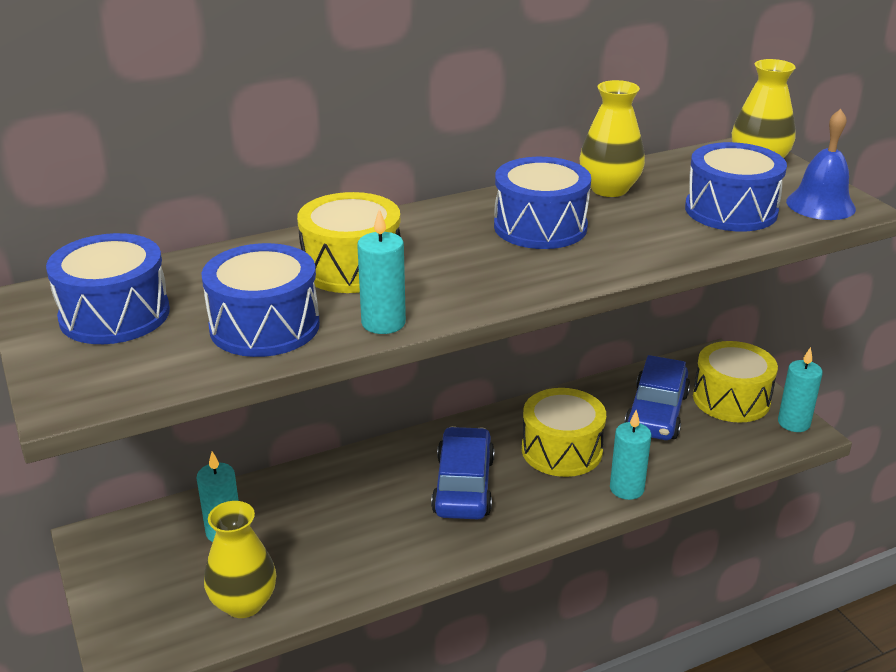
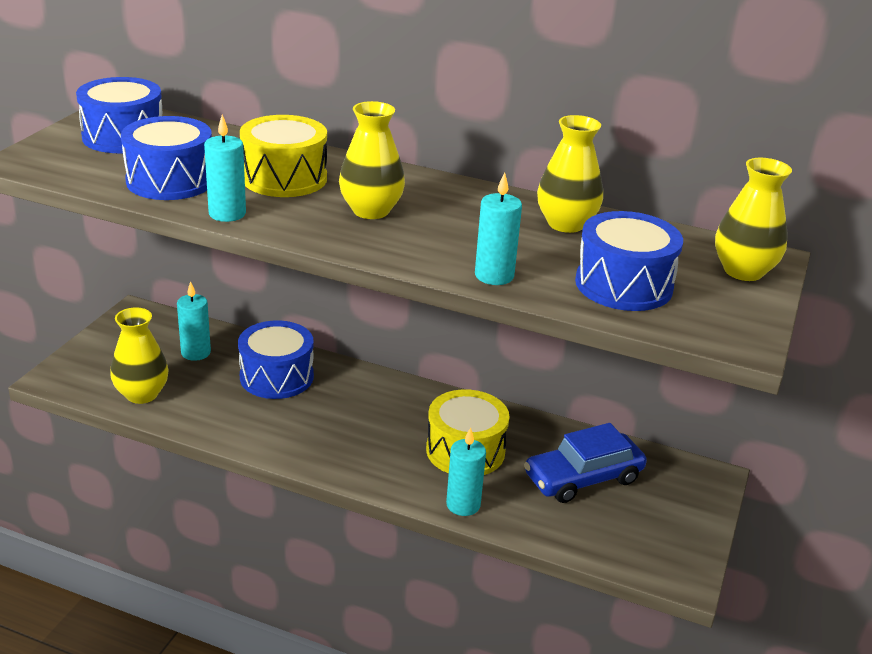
camera: 45 degrees right, 0 degrees up
blue car [431,426,495,519] -> none
blue drum [494,157,591,249] -> blue drum moved to [238,320,314,399]
yellow drum [693,341,778,423] -> none
turquoise candle [778,347,823,432] -> turquoise candle moved to [475,172,522,285]
blue bell [786,109,856,220] -> none
none -> yellow vase [339,101,405,219]

